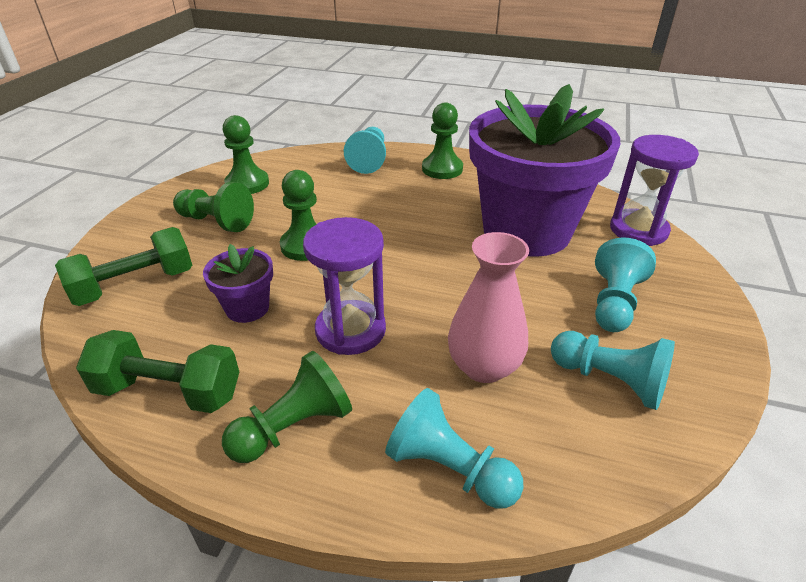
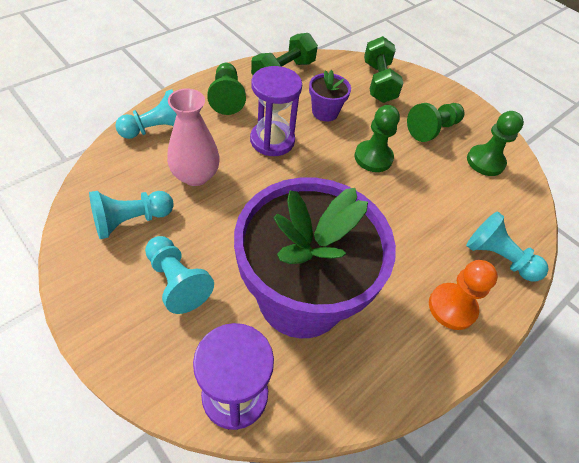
camera: 115 degrees right, 15 degrees up
green pawn [422,102,463,179] -> orange pawn [429,260,498,330]

